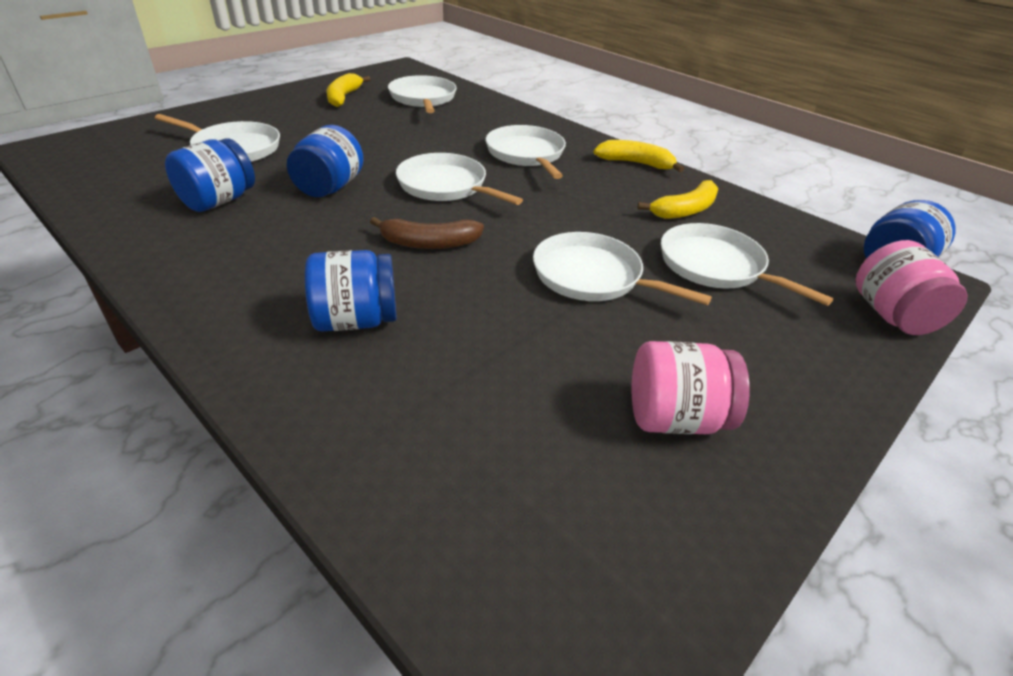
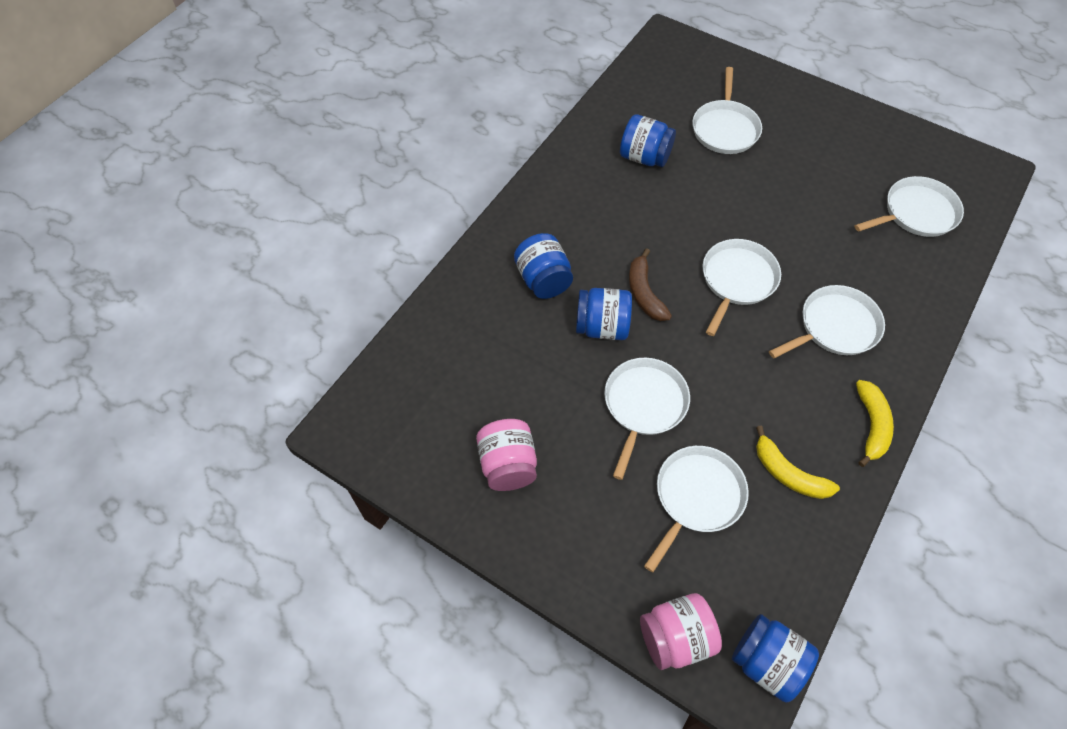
camera: 80 degrees right, 20 degrees up
blue jar [287,125,364,197] -> blue jar moved to [576,288,632,340]
yellow banana [327,73,371,107] -> none

